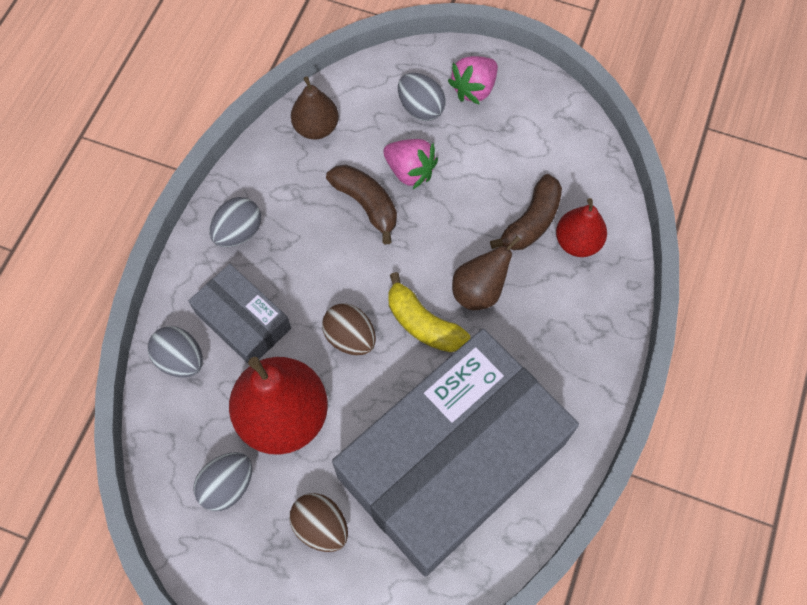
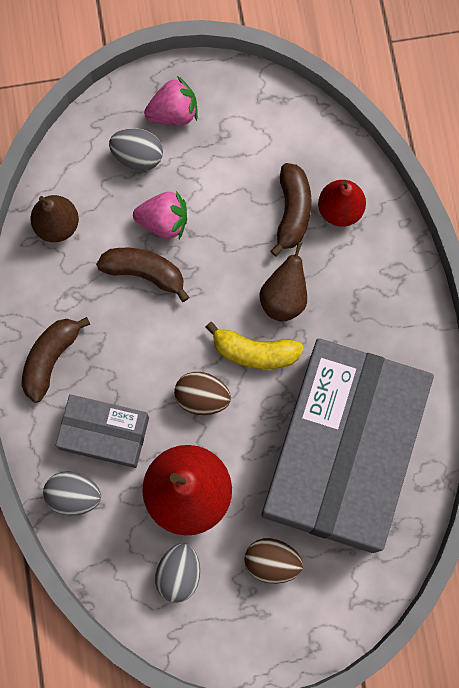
camera: 30 degrees left, 10 degrees up
grey egg [209,197,261,247] -> brown banana [21,317,90,403]
pink strawberry [448,56,498,105] -> pink strawberry turned 120 degrees counterclockwise [144,76,198,125]

